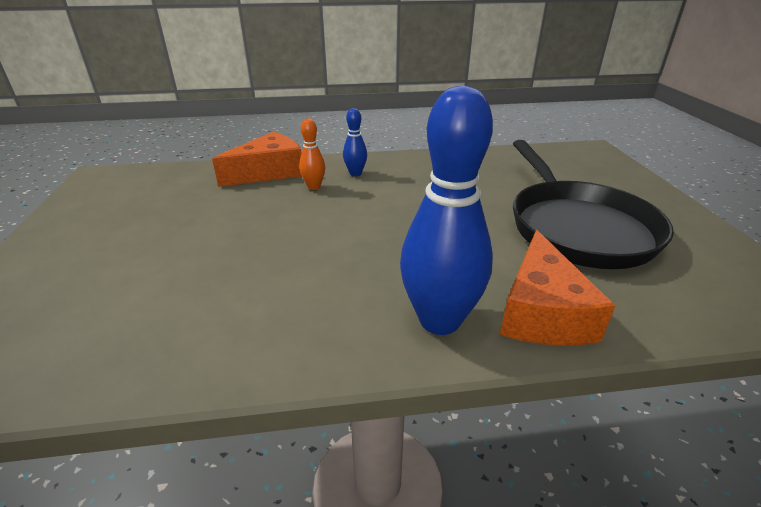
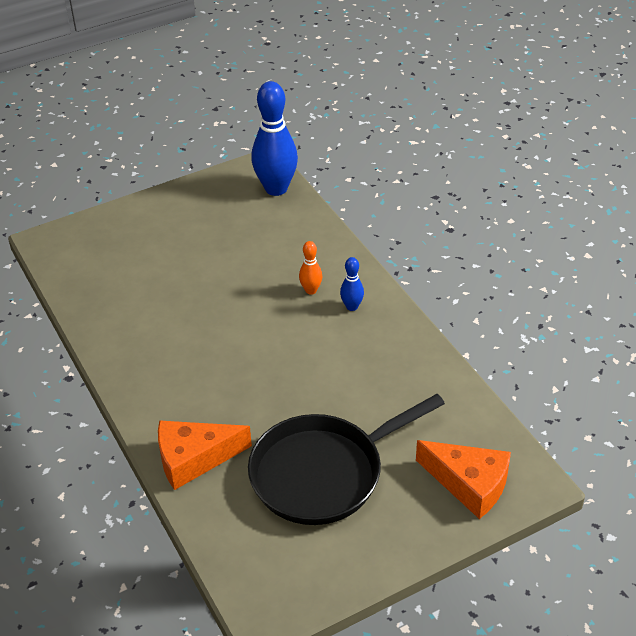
camera: 70 degrees right, 10 degrees up
orange cheese [212,132,302,187] -> orange cheese moved to [416,440,511,519]
blue bowling pin [400,86,493,335] -> blue bowling pin moved to [251,81,298,196]

